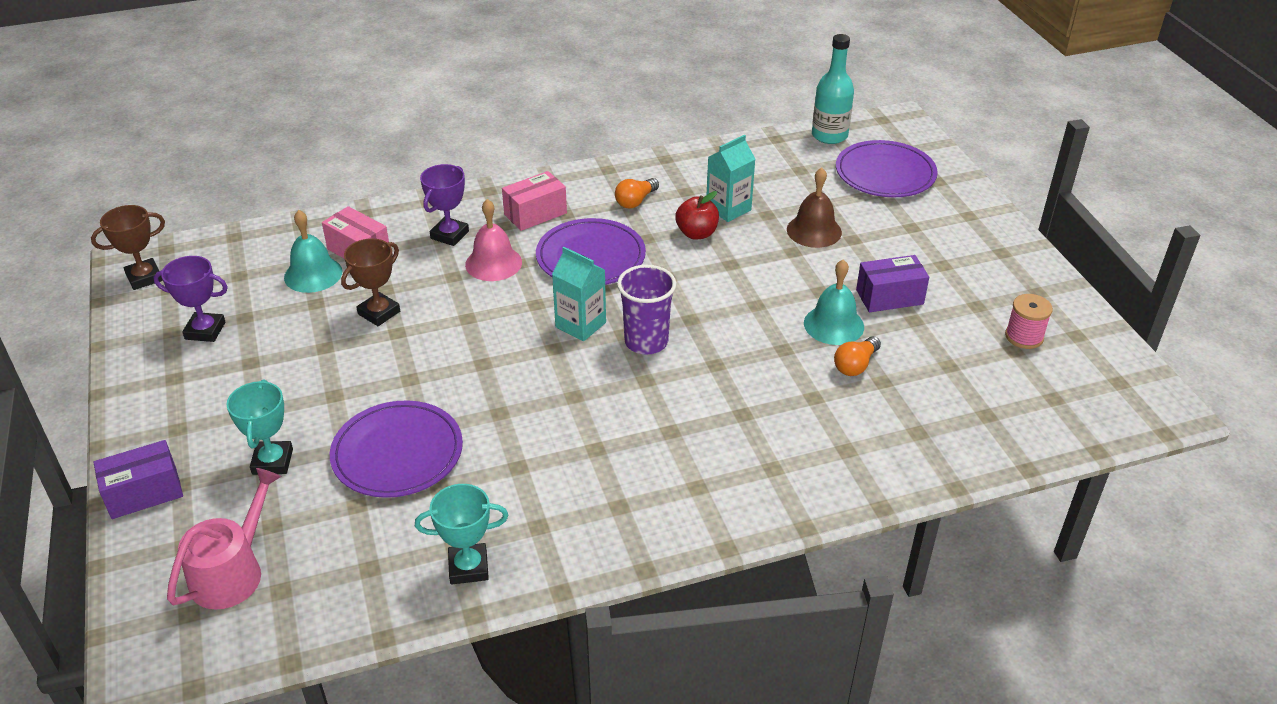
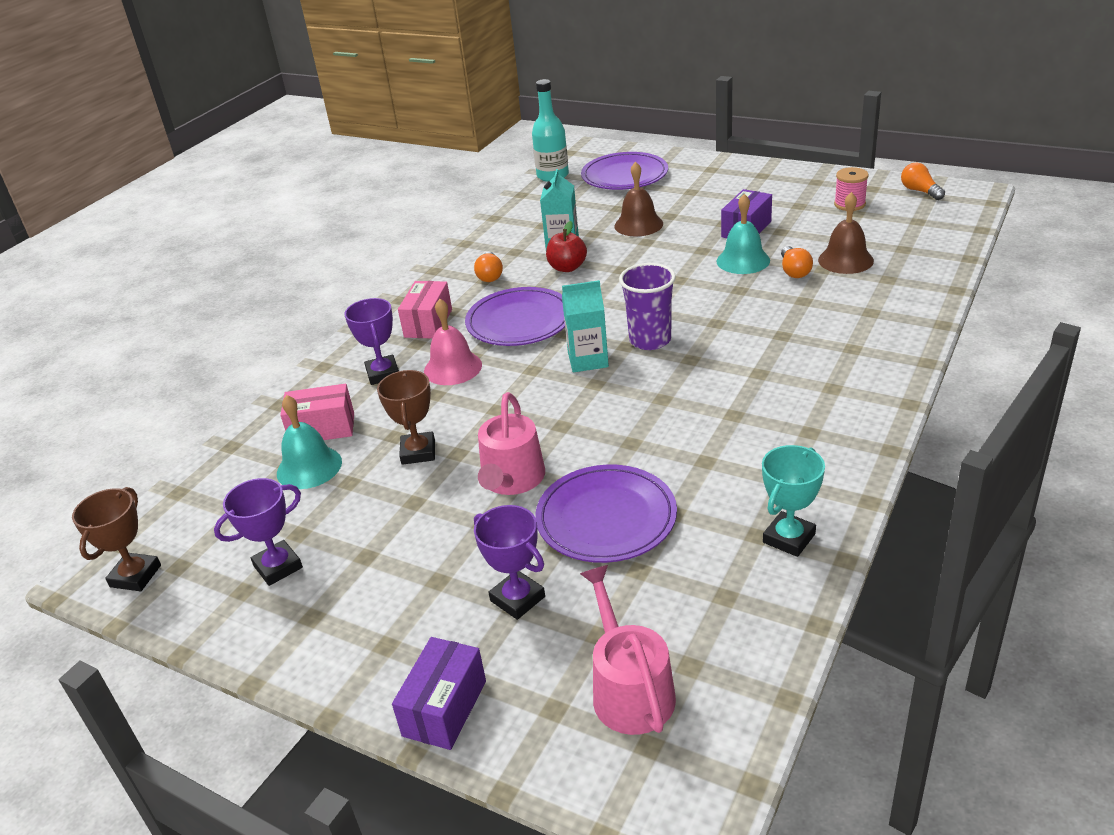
camera: 40 degrees left, 5 degrees down
turquoise trophy [227,380,293,475] -> purple trophy [474,505,545,620]
none -> pink watering can [478,392,545,495]
none -> brown bell [818,192,874,274]
none -> orange light bulb [901,163,945,200]

